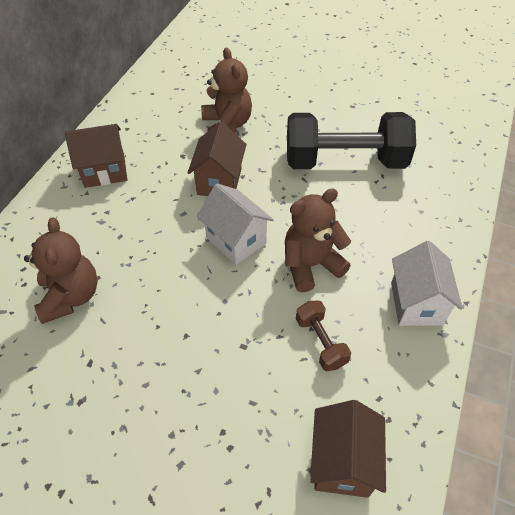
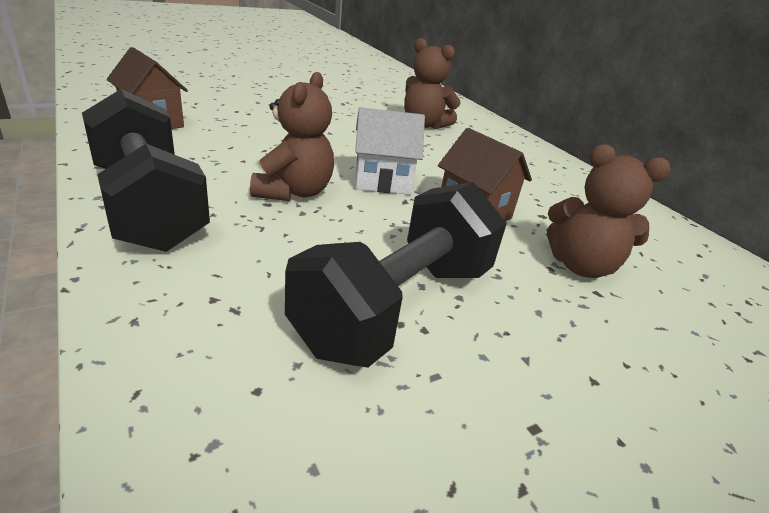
camera: 125 degrees right, 20 degrees down
brown house [65,124,127,188] -> none
brown dumbbell [296,300,351,371] -> none
white house [391,241,463,326] -> black dumbbell [82,89,210,252]

